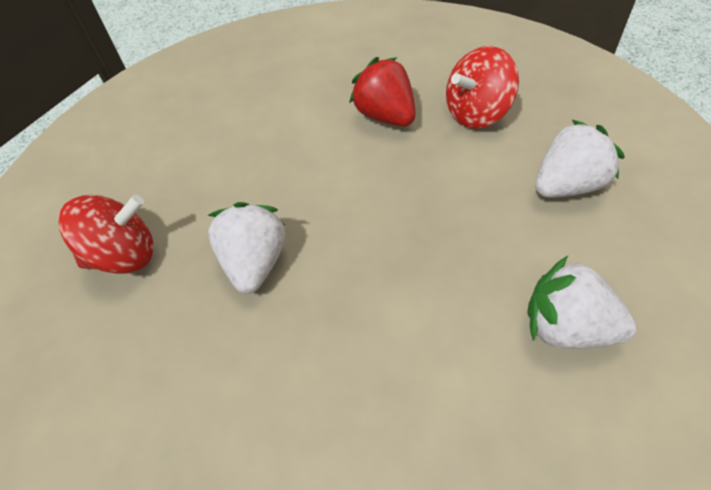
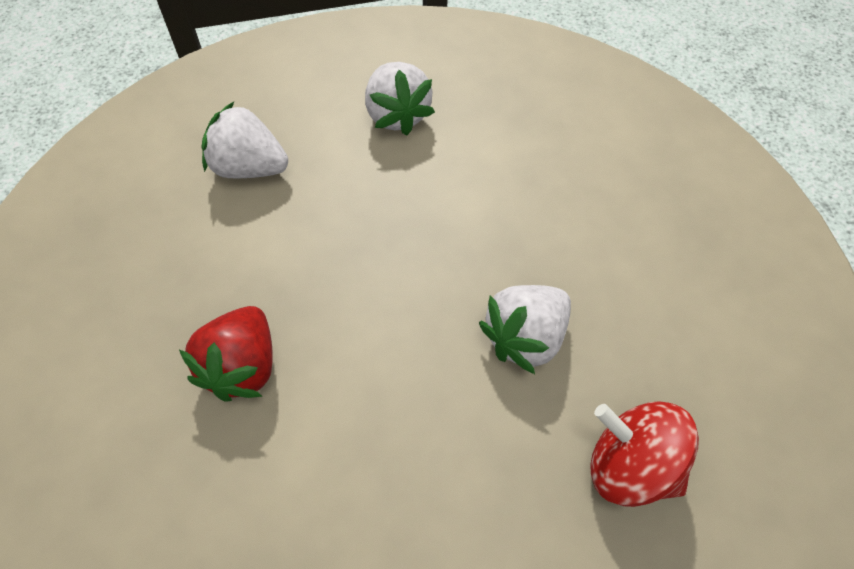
camera: 135 degrees left, 5 degrees up
red spinning top [446,46,519,128] -> none

